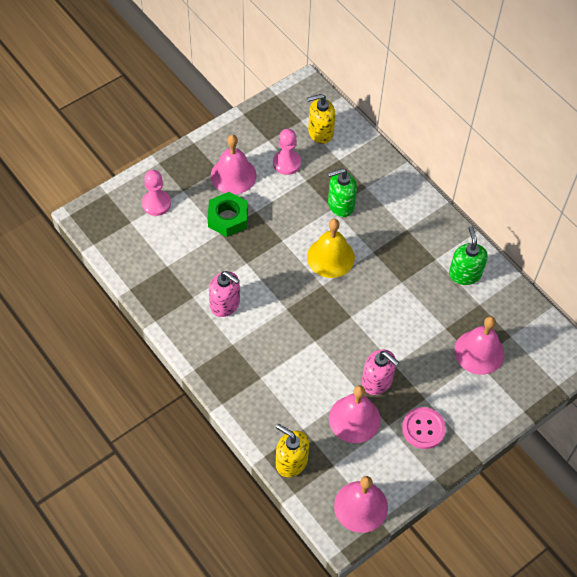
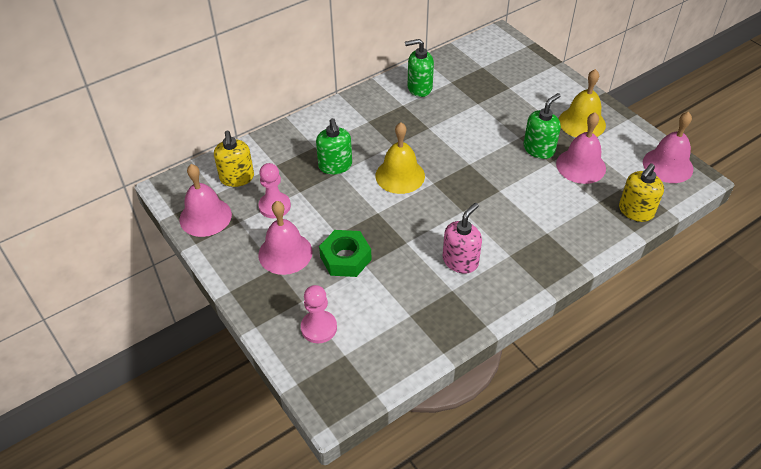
camera: 85 degrees left, 10 degrees down
pink soap dispenser [362,349,399,395] -> green soap dispenser [524,93,561,159]
pink button [402,407,446,449] -> yellow bell [559,69,606,137]
pink bell [454,316,505,375] -> pink bell moved to [180,164,232,237]

